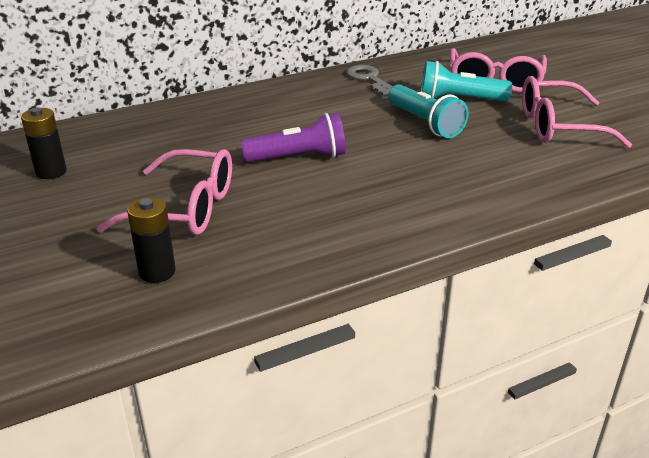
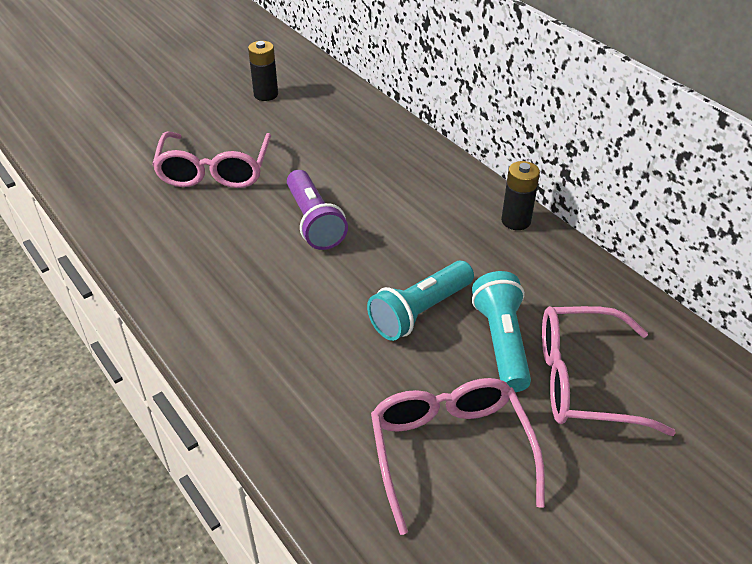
camera: 80 degrees right, 10 degrees up
black battery [127,197,176,283] -> black battery moved to [501,161,540,230]
grey key [346,65,393,96] -> none

